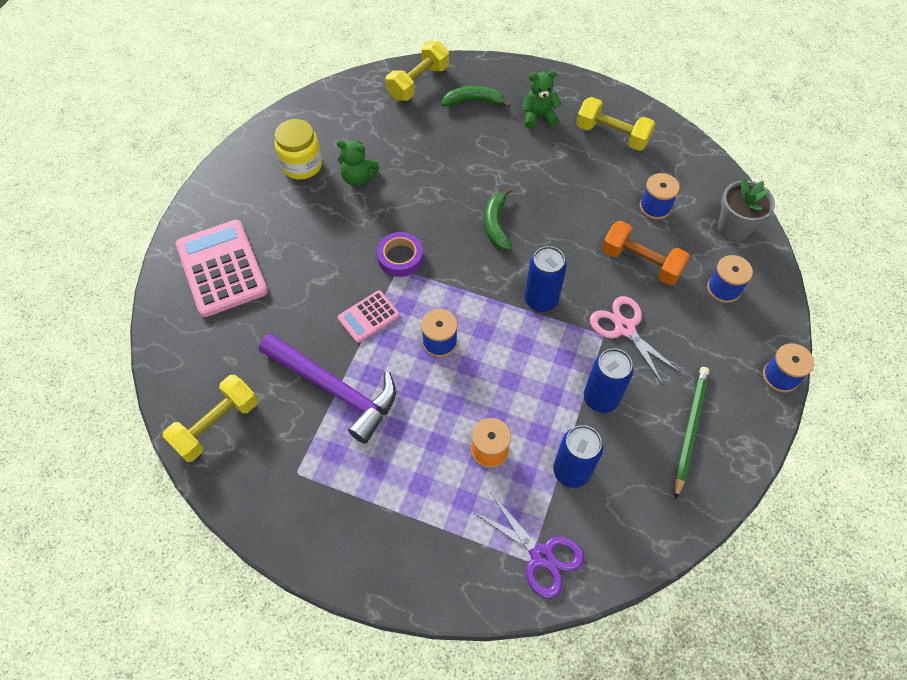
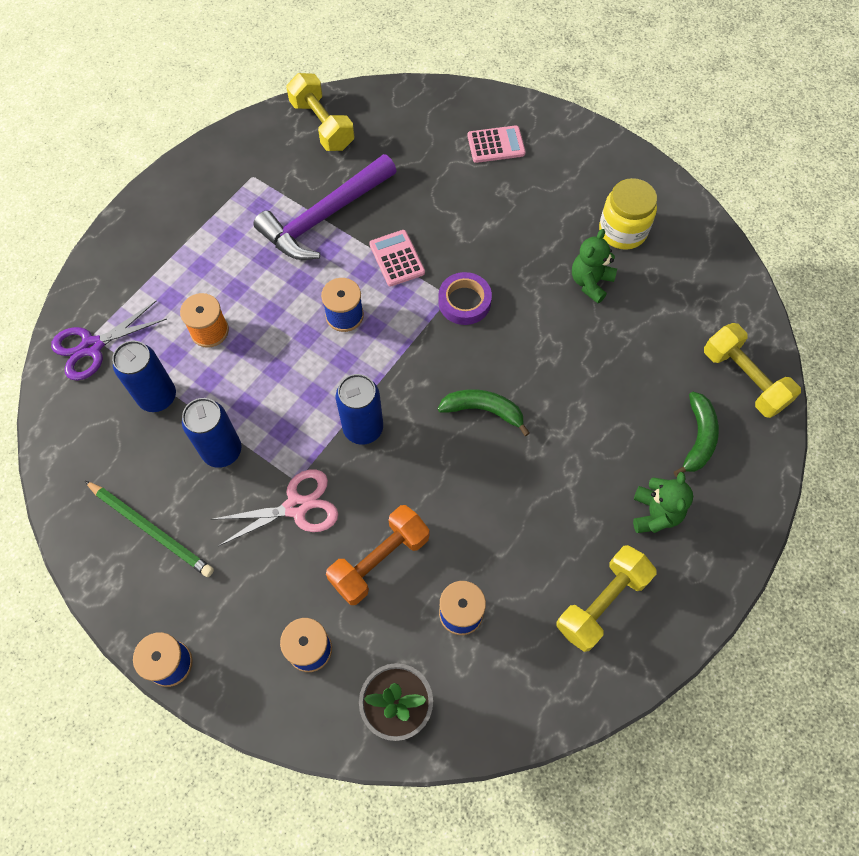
camera: 105 degrees right, 5 degrees up
pink calculator [176,220,268,317] -> pink calculator [467,125,526,163], size x0.52

